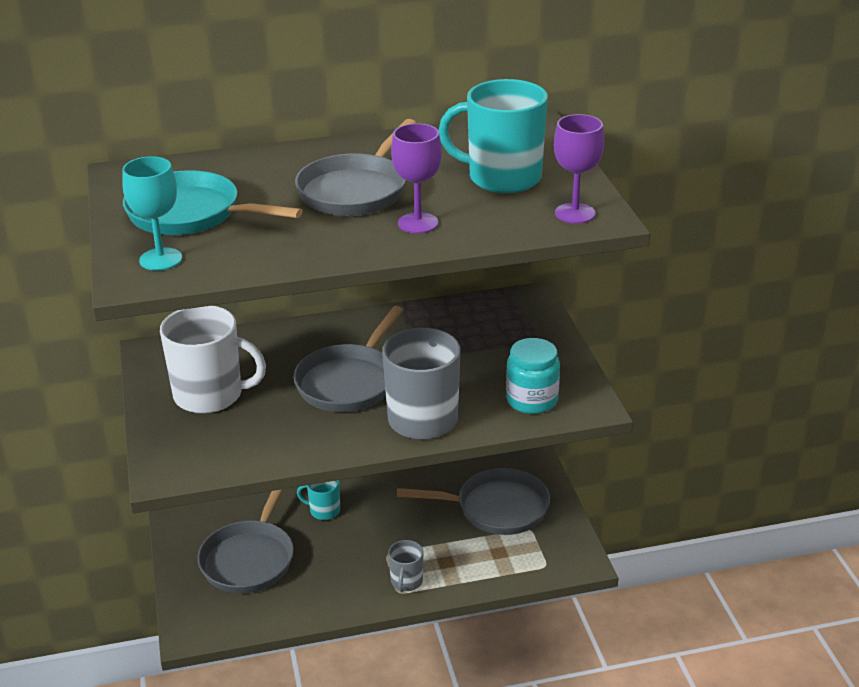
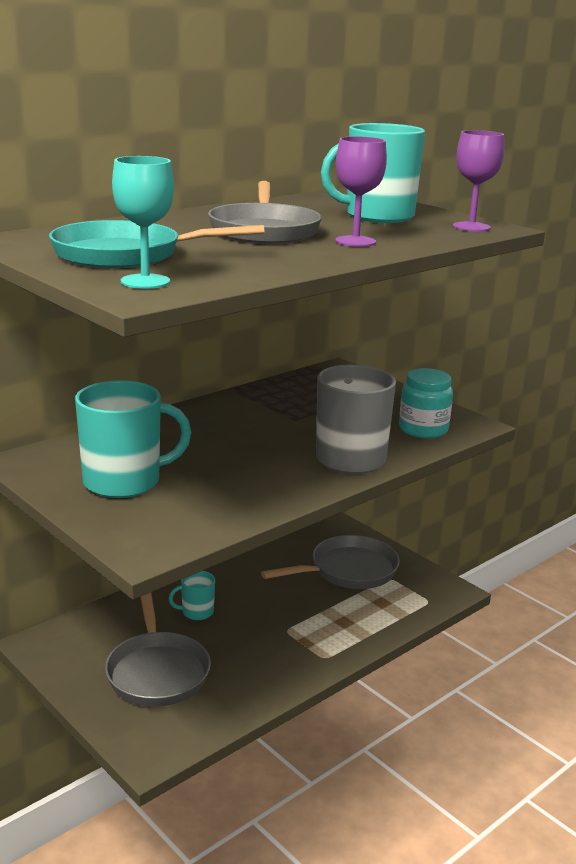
camera: 30 degrees left, 10 degrees down
white mug [160,306,266,414] -> turquoise mug [75,380,191,498]
grey pan [293,306,403,412] -> none
grey mug [388,540,423,592] -> none

